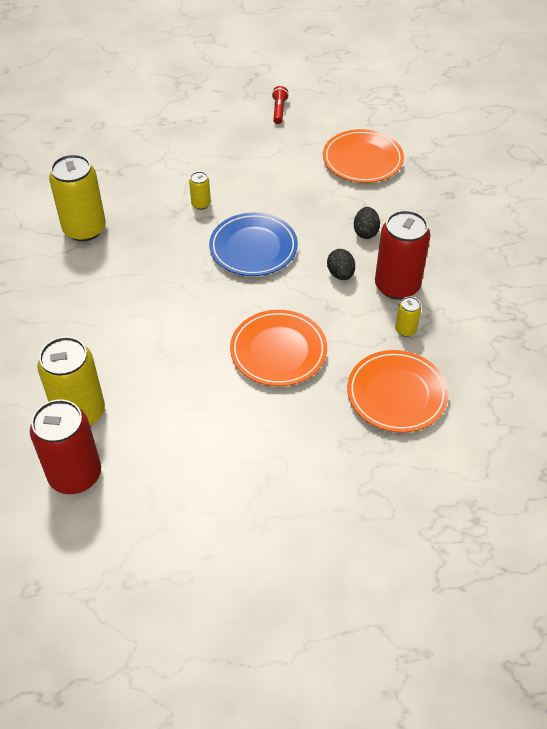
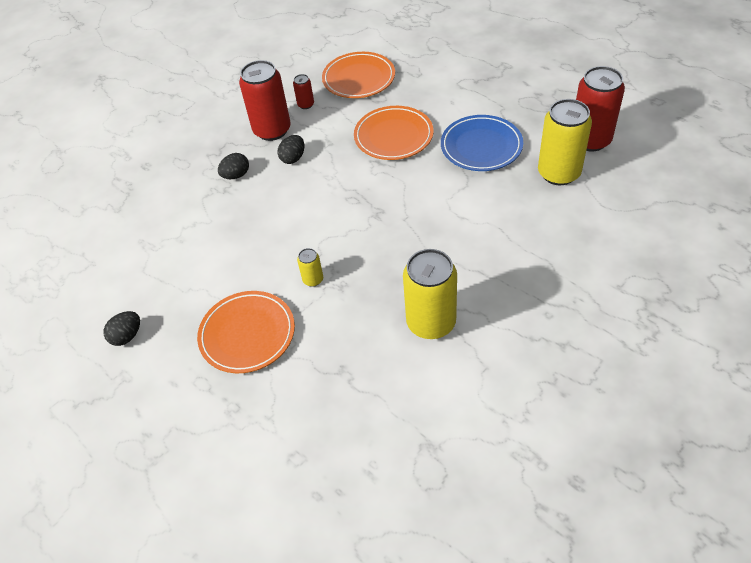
camera: 130 degrees left, 0 degrees up
blue plate [209,212,298,276] -> blue plate moved to [441,115,523,171]
red flashlight [272,86,289,124] -> black egg [104,311,140,346]
orange plate [323,129,404,183] -> orange plate moved to [197,291,295,373]
yellow can [395,297,421,337] -> red can [293,74,314,109]

